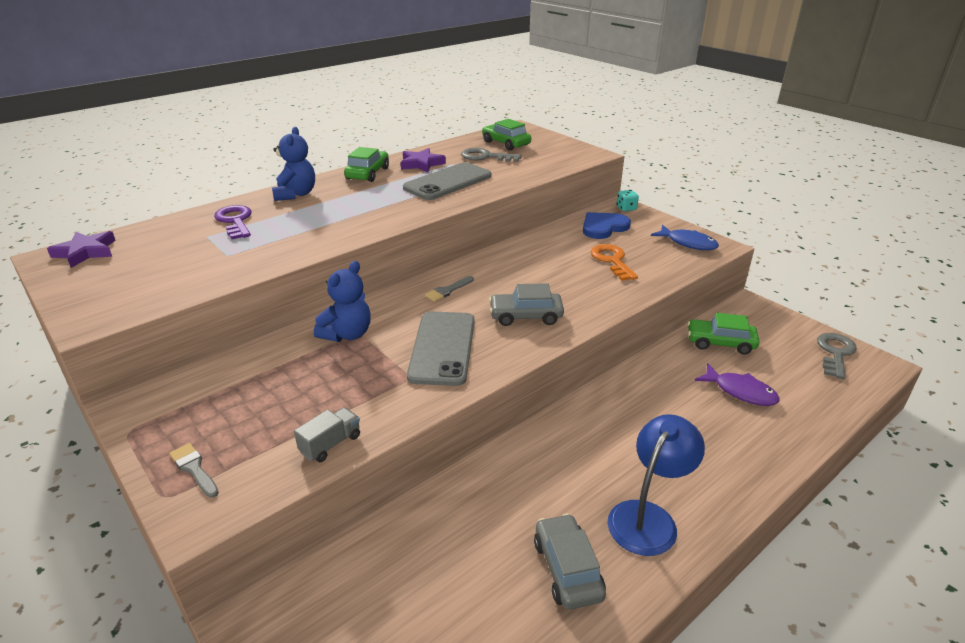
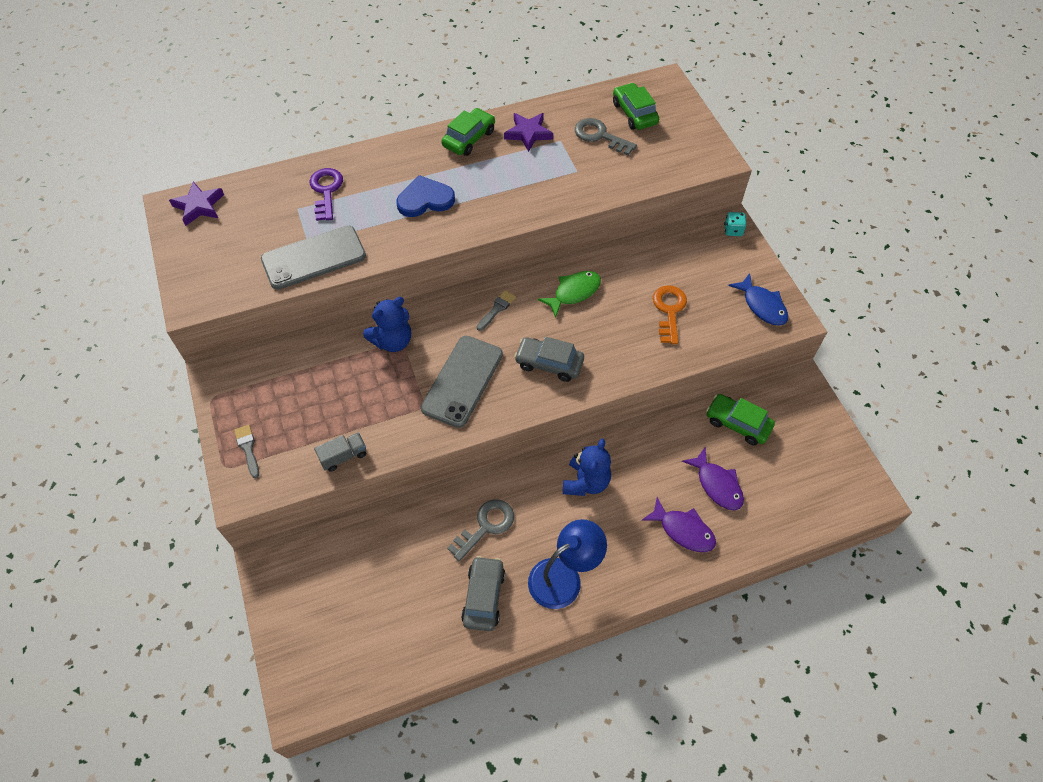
camera: 20 degrees right, 25 degrees up
blue teddy bear [272,127,315,201] -> blue teddy bear moved to [563,439,611,496]
grey phone [403,162,491,200] -> grey phone moved to [261,225,366,290]
grey brush [425,276,474,302] -> grey brush turned 150 degrees clockwise [477,290,516,331]
blue heart [583,212,631,239] -> blue heart moved to [397,175,455,217]
grey key [817,333,857,379] -> grey key moved to [447,499,514,561]
none -> green fish [538,271,601,318]
none -> purple fish [642,497,716,552]

